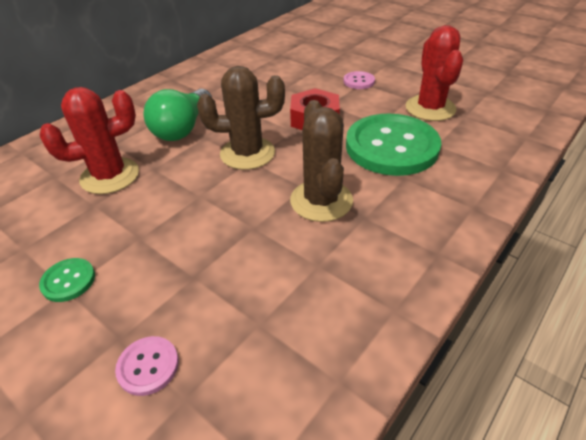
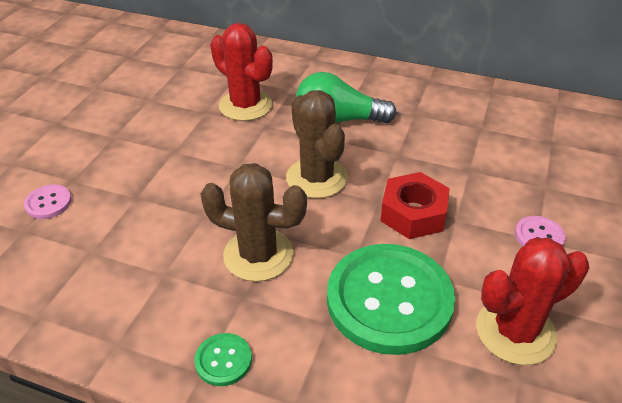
camera: 70 degrees right, 0 degrees up
green button [39,258,95,302] -> green button moved to [194,333,252,386]
brown cactus [290,100,353,222] -> brown cactus turned 45 degrees clockwise [200,163,307,282]

